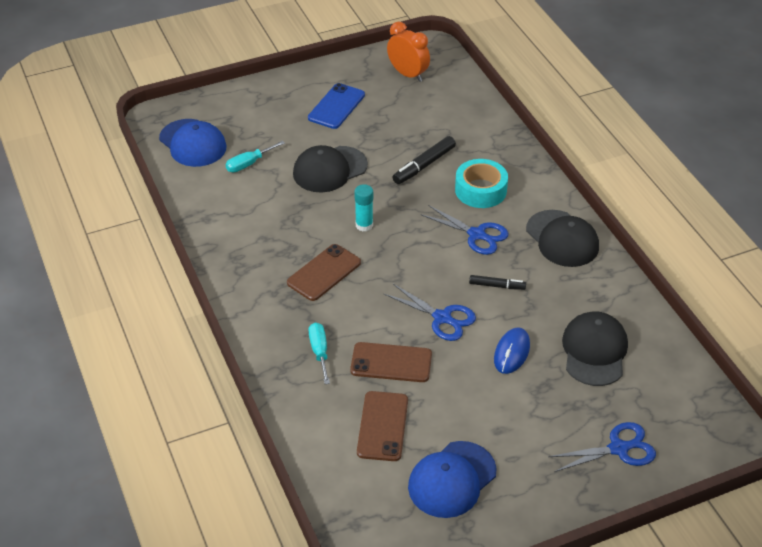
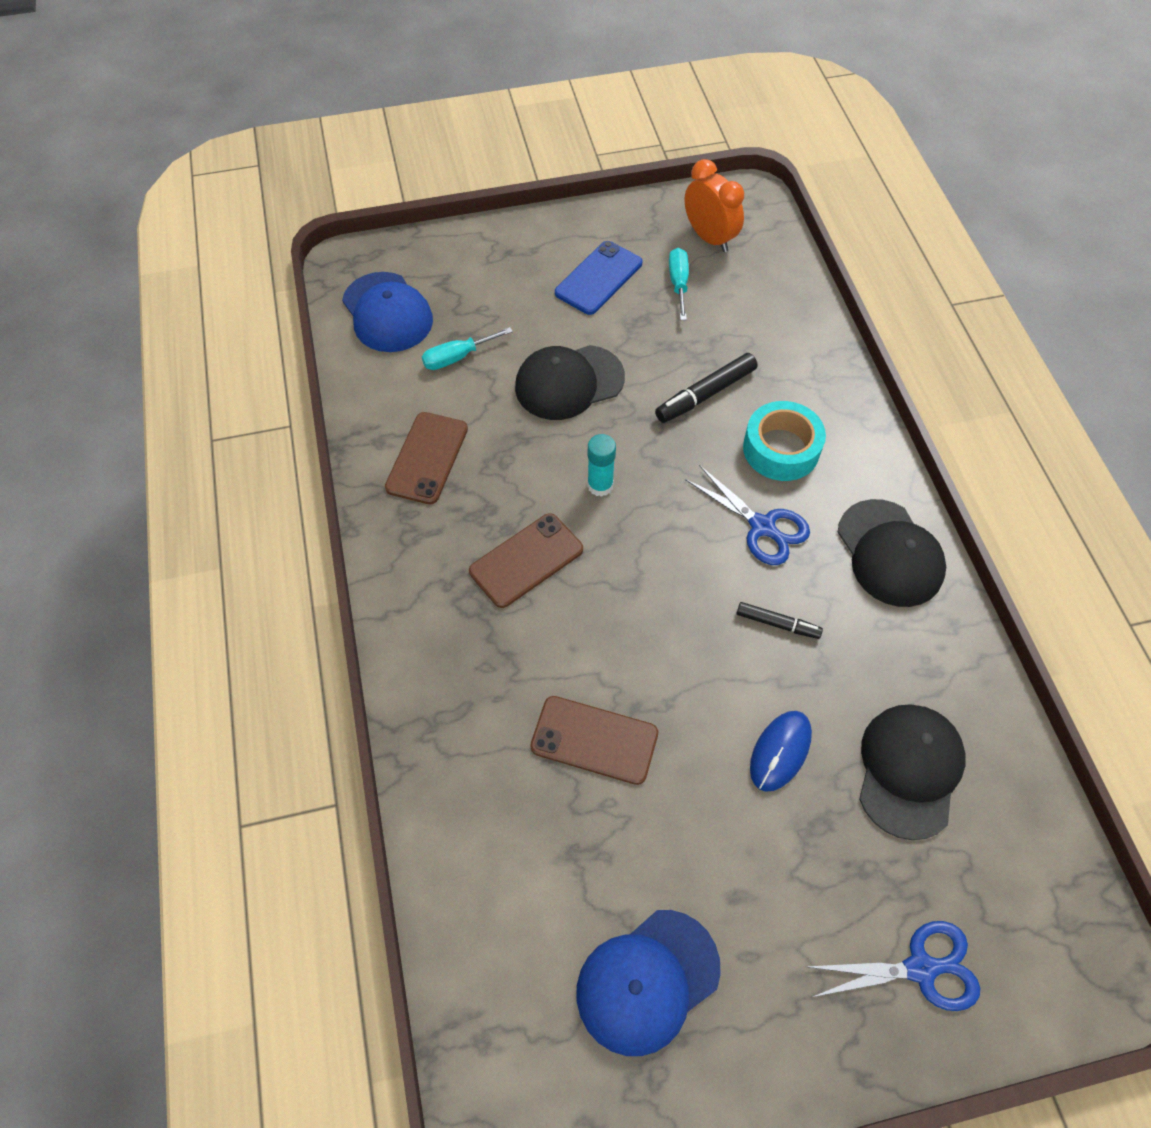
camera: 10 degrees right, 15 degrees up
turquoise screwdriver [308,322,330,384] -> turquoise screwdriver moved to [669,248,689,320]
brown phone [357,391,408,461] -> brown phone moved to [385,412,468,504]
blue scissors [384,284,476,341] -> none

